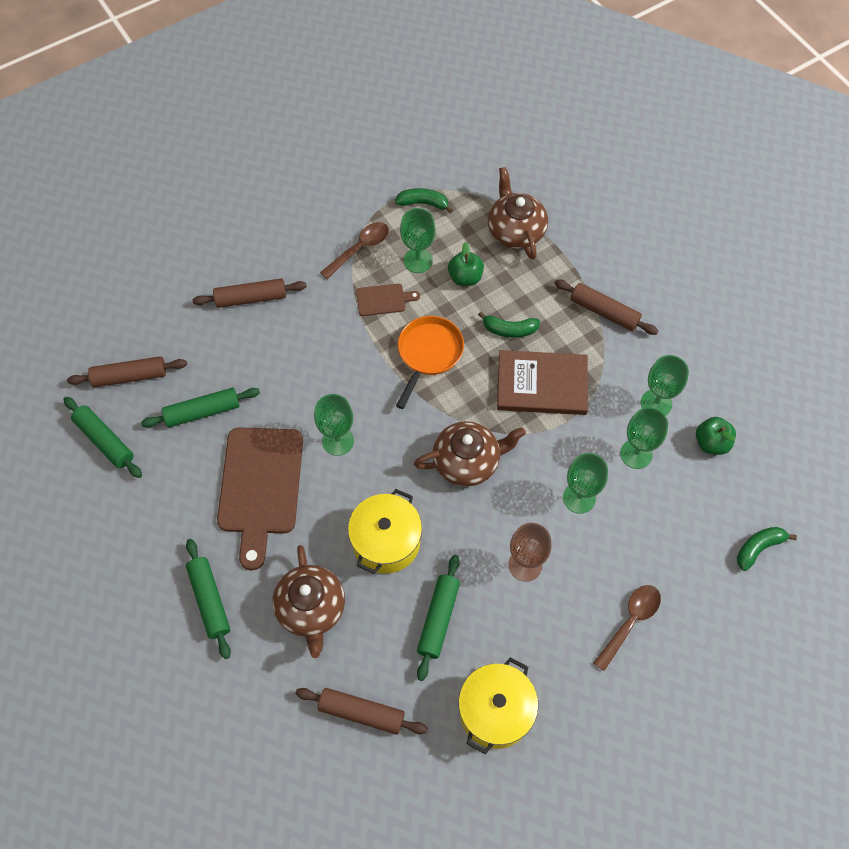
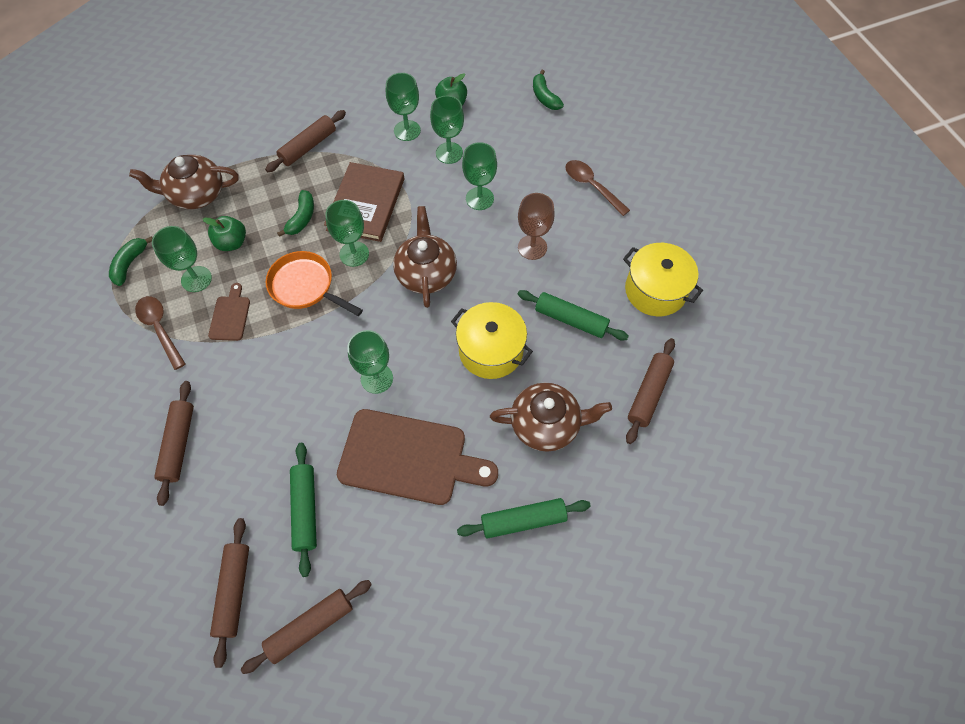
camera: 80 degrees left, 0 degrees up
green rolling pin [63,397,142,478] -> brown rolling pin [241,580,372,674]
none -> green goblet [325,200,369,267]

